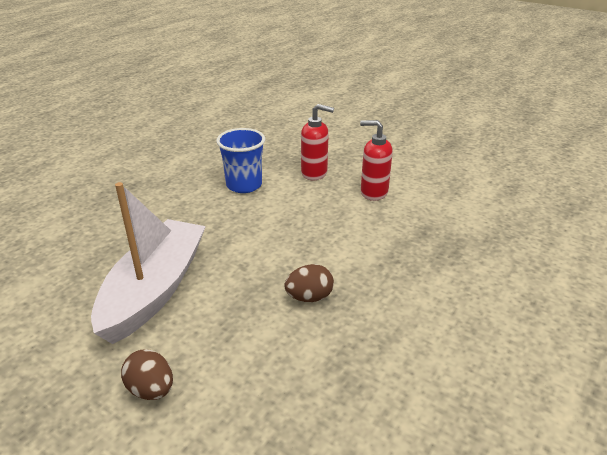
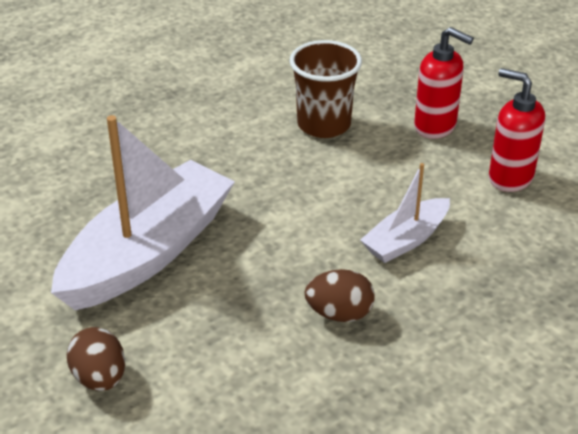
camera: 20 degrees right, 5 degrees up
blue cup [216,128,265,193] -> brown cup [290,40,362,138]
none -> white boat [360,163,450,263]

